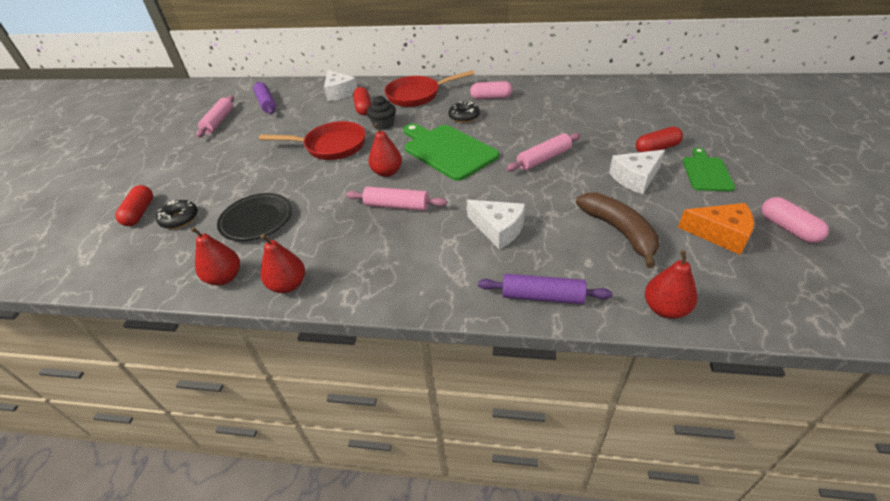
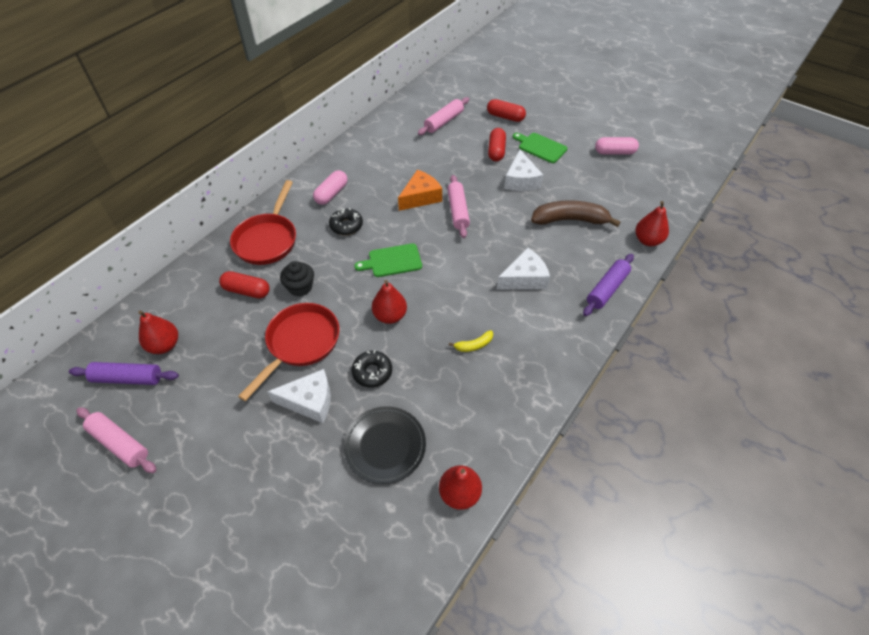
camera: 65 degrees left, 10 degrees up
red capsule [115,185,153,226] -> red capsule moved to [487,99,526,122]
black donut [156,200,198,229] -> black donut moved to [351,350,392,388]
red pear [261,234,305,293] -> red pear moved to [138,311,178,354]
white cheese [324,70,357,101] -> white cheese moved to [267,369,331,423]
pink rolling pin [346,187,447,211] -> pink rolling pin moved to [418,97,469,135]
green cutting board [403,123,499,181] -> green cutting board [354,243,422,277], size x0.57
orange cheese [678,203,754,255] -> orange cheese moved to [398,170,442,211]
none -> yellow banana [449,330,493,352]

